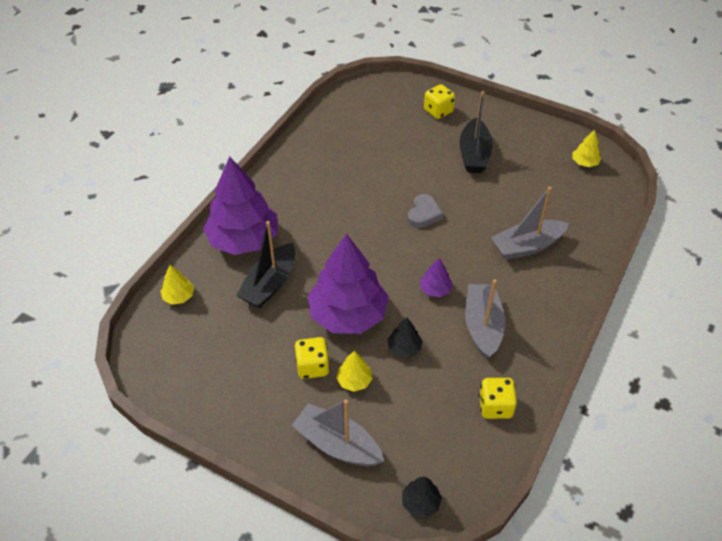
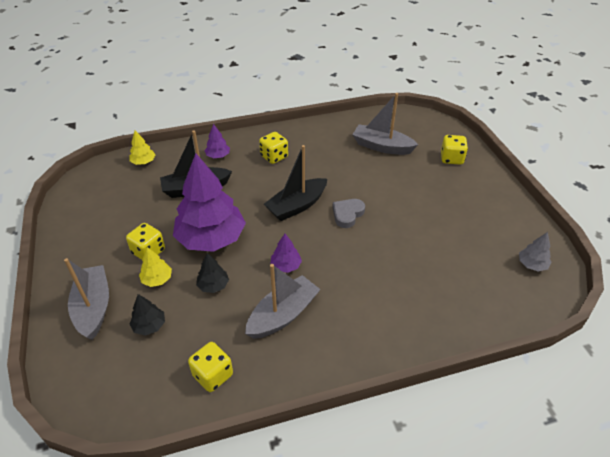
camera: 45 degrees right, 5 degrees down
purple tree [203,156,278,255] -> purple tree [204,124,230,158], size x0.42
black tree [402,476,442,518] -> black tree moved to [130,294,165,336]
grey heart [408,194,443,228] -> grey heart turned 150 degrees clockwise [332,199,365,228]
black boat [459,91,493,173] -> black boat moved to [264,145,327,221]
grey boat [491,187,569,260] -> grey boat moved to [352,93,418,155]
yellow tree [573,129,601,167] -> grey tree [519,232,552,272]
none -> yellow dice [259,132,288,164]

